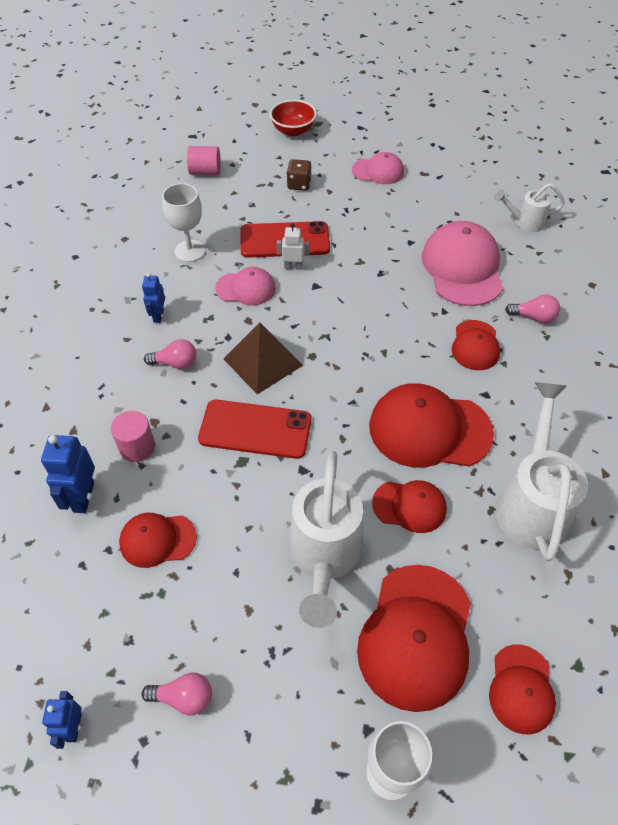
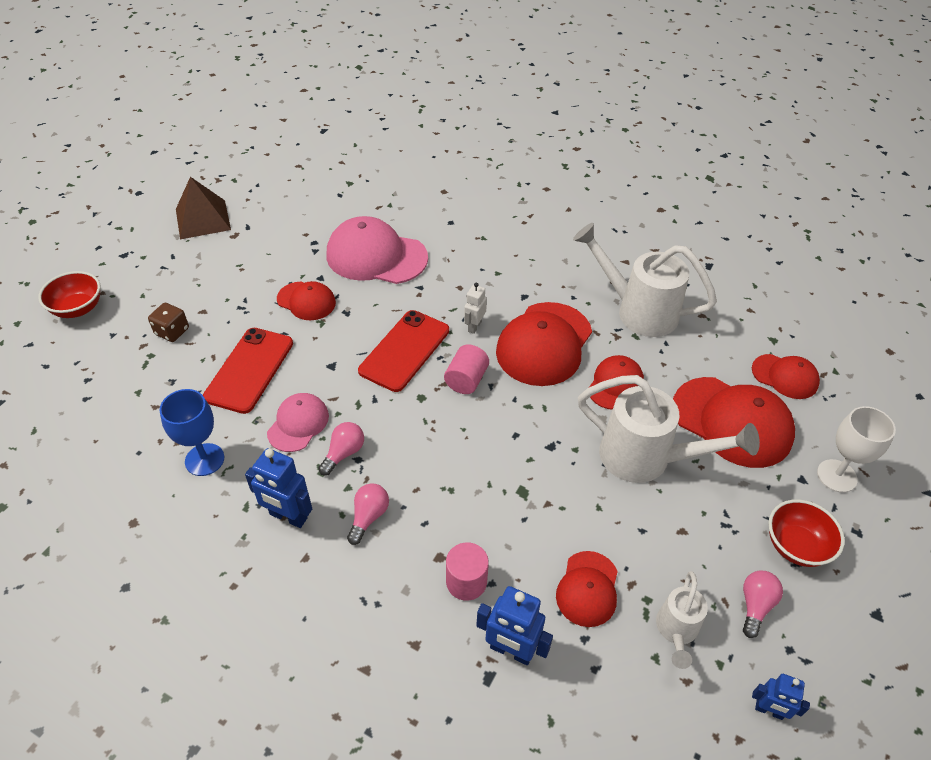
camera: 70 degrees left, 5 degrees down
blue robot [142,273,165,323] -> blue robot [245,448,312,528], size x1.59
white goblet [162,183,205,262] -> blue goblet [159,389,224,476]
pink cylinder [187,146,221,175] -> pink cylinder moved to [444,344,489,394]
red phone [198,400,312,459] -> red phone moved to [358,310,449,392]
brown pyramid [224,322,303,394] -> brown pyramid moved to [176,177,231,239]
white robot [277,223,309,270] -> white robot moved to [464,283,487,334]
pink cap [352,152,404,184] -> none
red cap [452,320,500,370] -> red cap moved to [277,281,336,320]
white watering can [494,183,565,232] -> white watering can moved to [656,571,708,669]
pink light bulb [505,295,560,323] -> pink light bulb moved to [318,422,364,476]
none -> red bowl [768,499,845,567]

